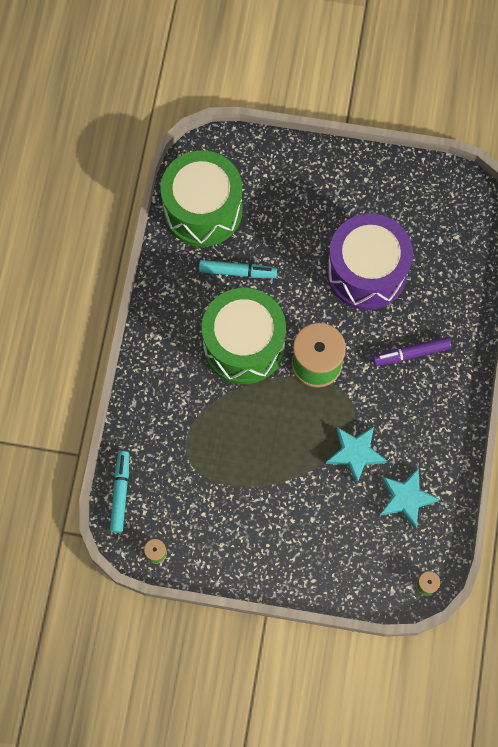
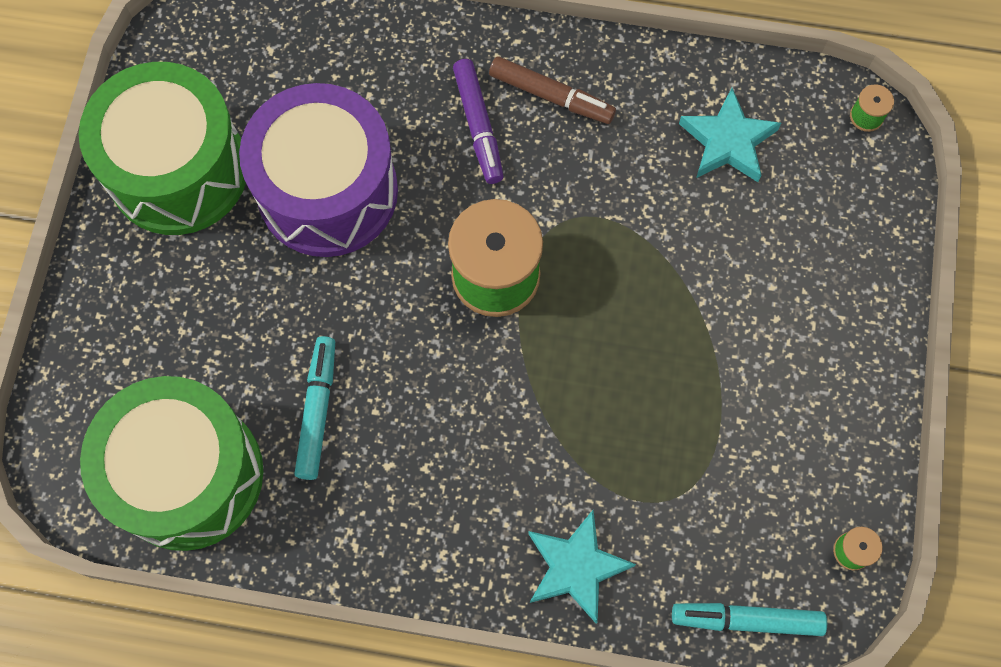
camera: 90 degrees left, 0 degrees up
green drum [202,288,286,384] -> green drum moved to [78,62,246,235]
turquoise star [326,427,387,484] -> turquoise star moved to [528,510,636,623]
none -> brown marker [489,56,616,124]

